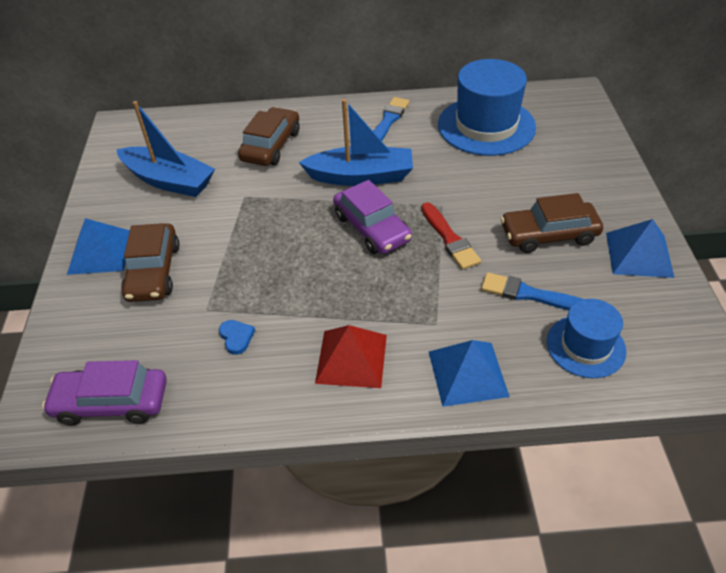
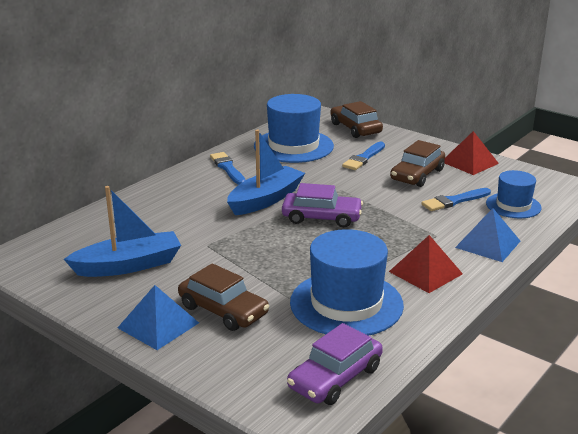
camera: 50 degrees left, 20 degrees down
blue heart [219,320,255,355] -> blue hat [290,229,404,336]
brown car [238,107,299,166] -> brown car moved to [330,101,383,138]
red brush [421,202,481,270] -> none
blue pyramid [606,219,675,278] -> red pyramid [445,131,499,175]
none -> blue brush [342,142,385,170]

